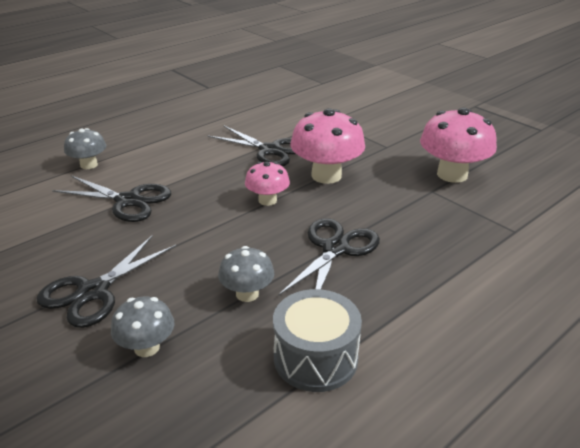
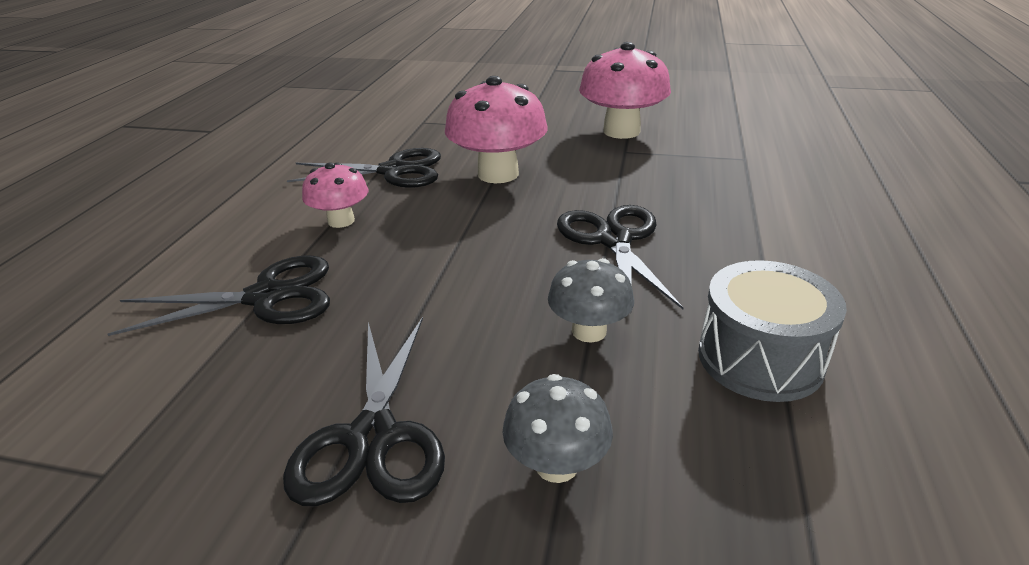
camera: 35 degrees left, 0 degrees up
grey mushroom [64,128,106,169] -> none
pink mushroom [245,162,290,206] -> pink mushroom moved to [302,162,369,228]

